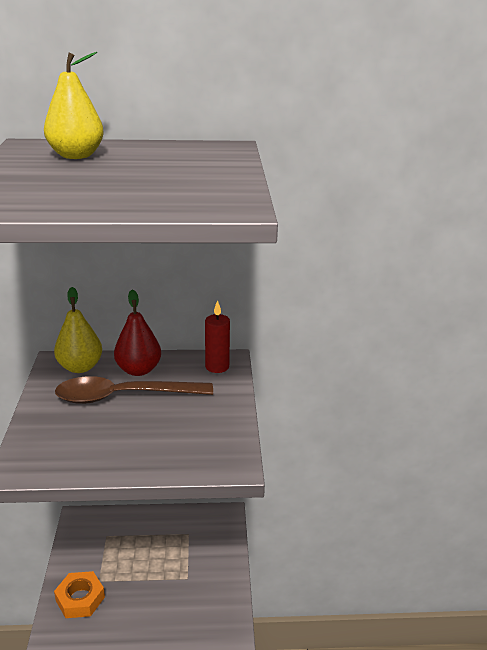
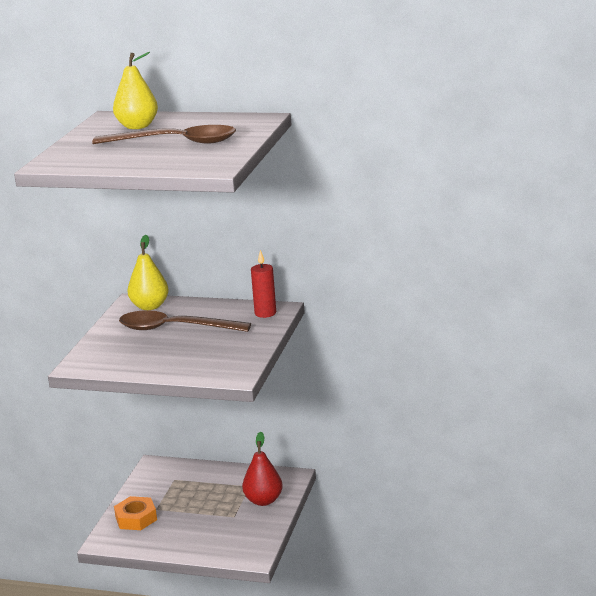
camera: 20 degrees right, 5 degrees down
red pear [114,290,161,376] -> red pear moved to [242,432,283,506]
none -> brown spoon [92,125,236,144]

